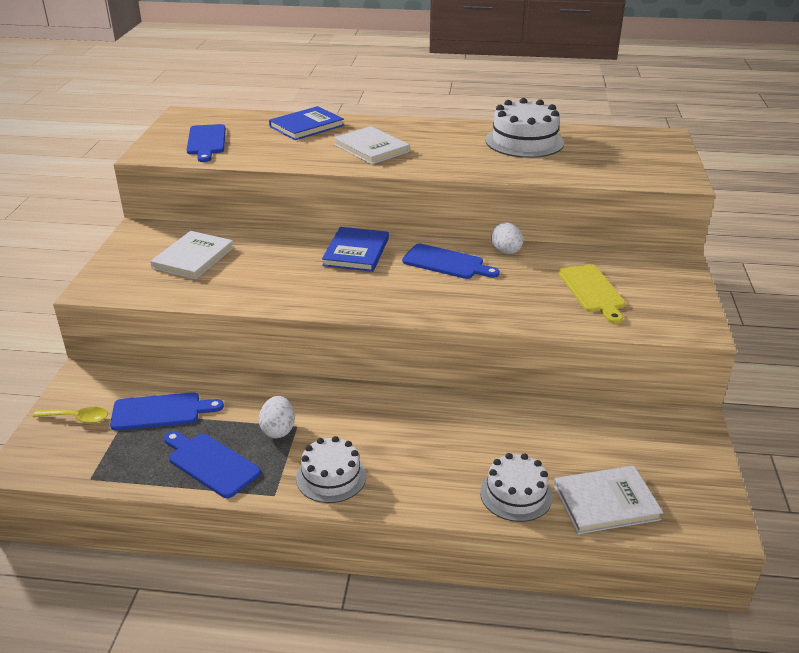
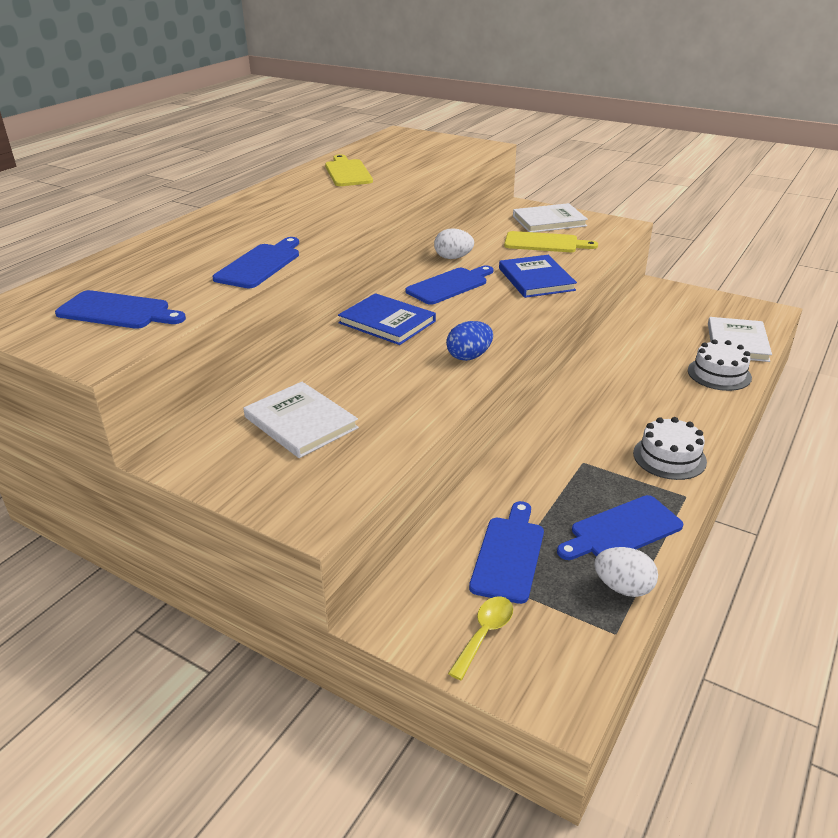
camera: 65 degrees left, 0 degrees up
white egg [259,396,295,438] -> white egg moved to [594,547,658,597]
blue book [269,106,344,140] -> blue book moved to [499,255,577,298]
white book [333,126,410,164] -> white book moved to [513,203,588,232]
white cake [486,98,564,158] -> yellow cutting board [325,154,373,186]
none -> blue cutting board [213,237,299,288]
none -> blue egg [446,321,493,361]

